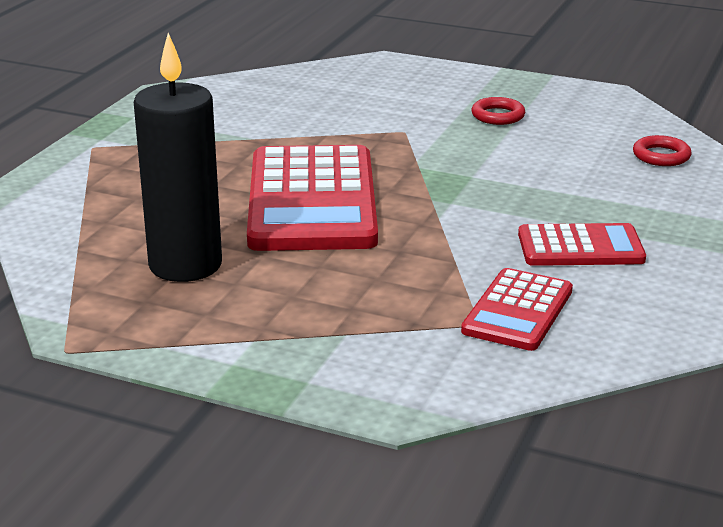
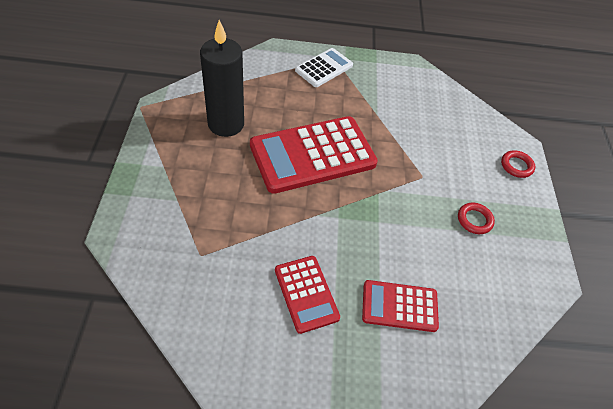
camera: 65 degrees right, 25 degrees up
red calculator [461,268,573,351] -> red calculator moved to [362,280,439,332]
red ring [633,135,691,166] -> red ring moved to [501,150,535,178]
none -> white calculator [295,48,353,87]

